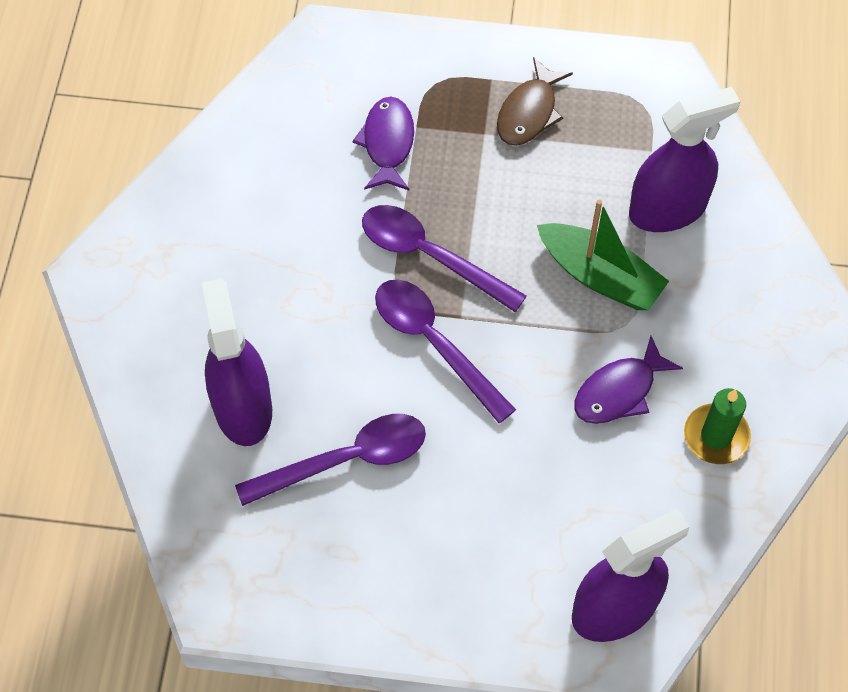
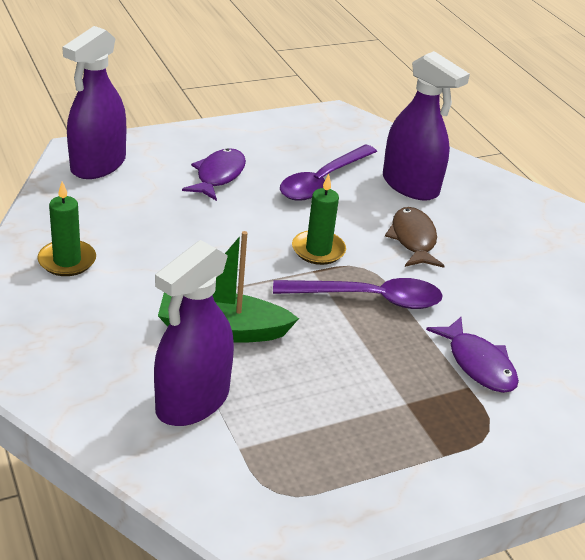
camera: 145 degrees right, 25 degrees down
purple spoon [375,279,516,423] -> green candle [292,174,346,265]
brown fish [497,57,573,146] -> brown fish moved to [385,207,445,268]
purple fish [574,336,683,424] -> purple fish moved to [182,148,246,201]

